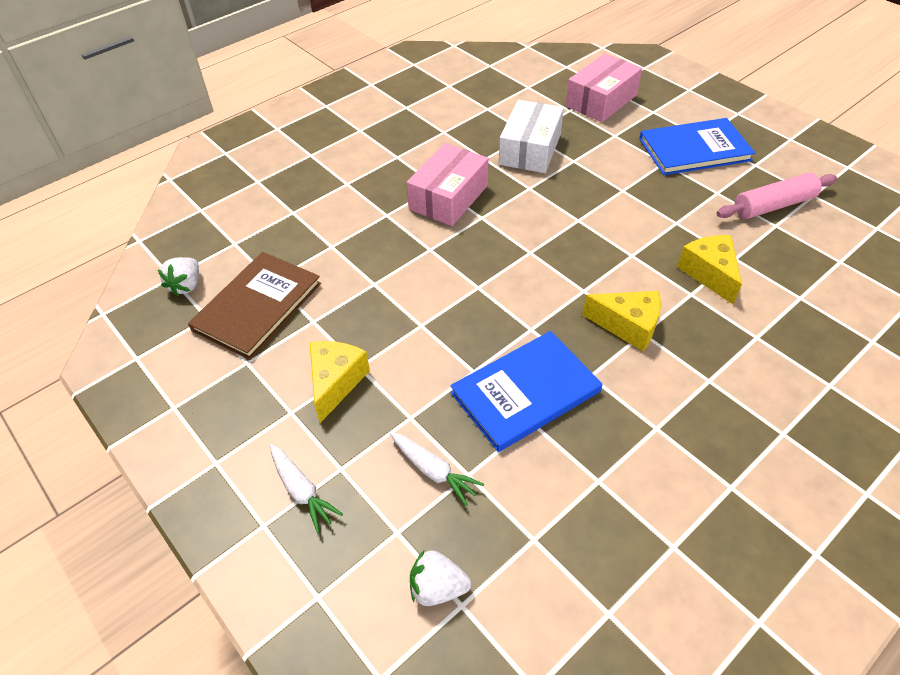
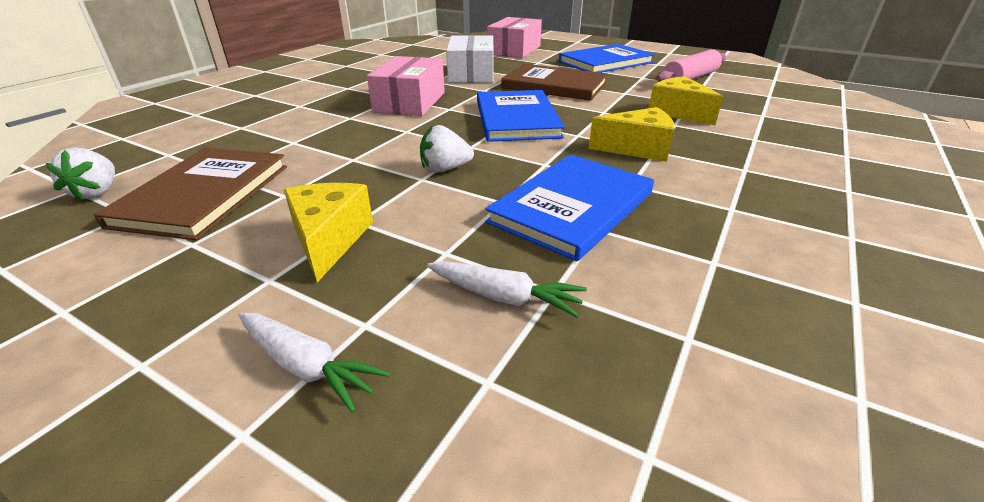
camera: 20 degrees left, 15 degrees down
white strawberry [410,549,471,606] -> white strawberry moved to [420,125,474,173]
none -> blue book [477,90,565,142]
none -> brown book [501,64,608,101]

